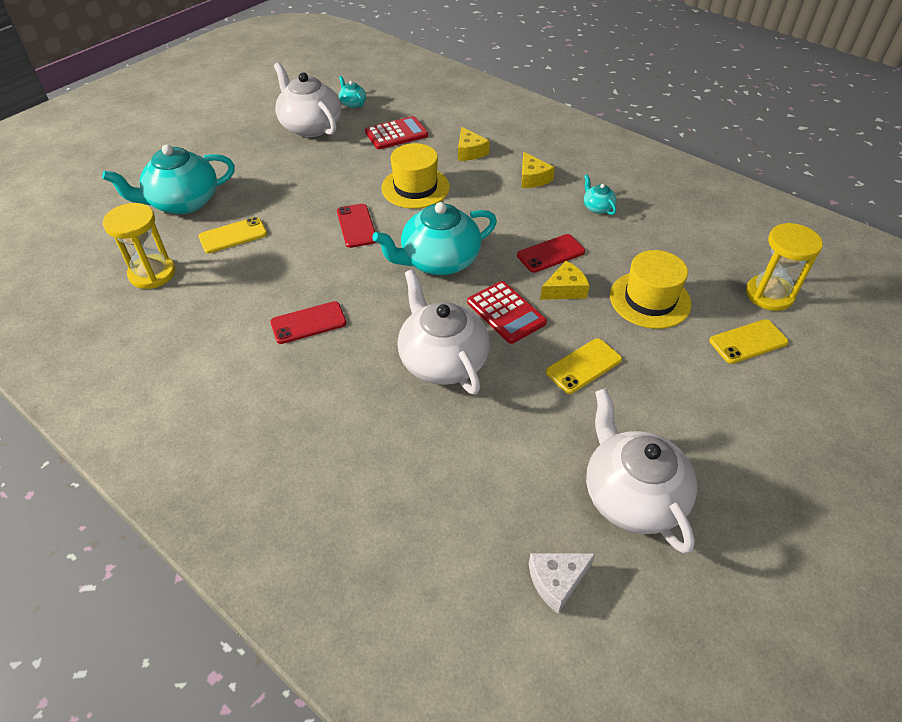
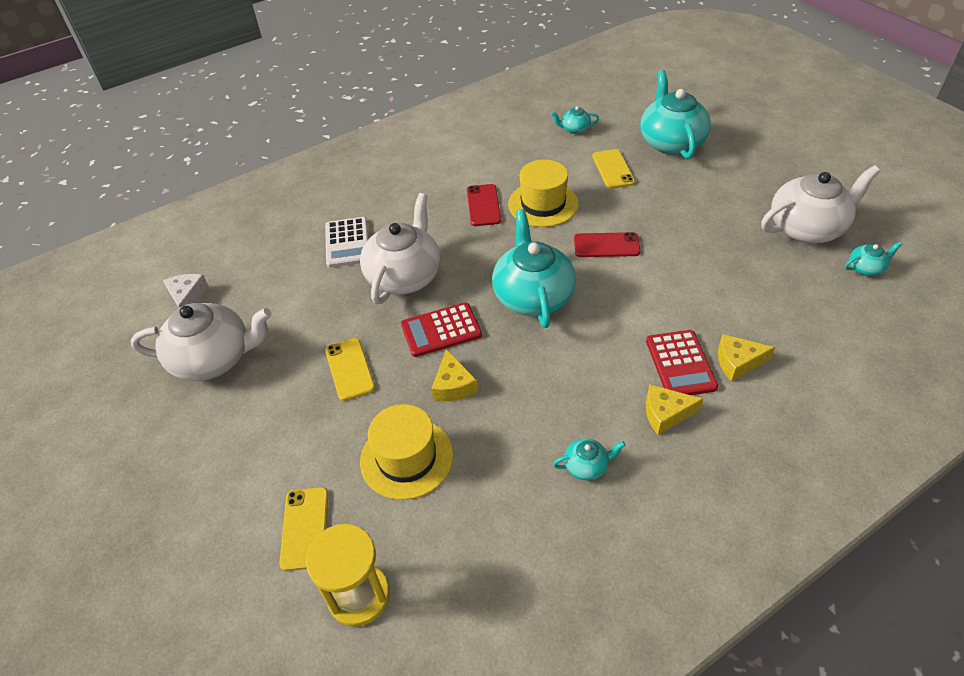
camera: 110 degrees right, 0 degrees up
yellow hourglass [103,203,175,289] -> turquoise teapot [551,106,599,134]
red calculator [365,116,428,149] -> red calculator moved to [646,330,718,395]
yellow hat [381,143,450,209] -> yellow hat moved to [508,159,578,227]
white teapot [398,269,490,395] -> white teapot turned 60 degrees counterclockwise [360,193,441,304]
red phone [517,234,585,273] -> none
none -> white calculator [325,217,369,268]

